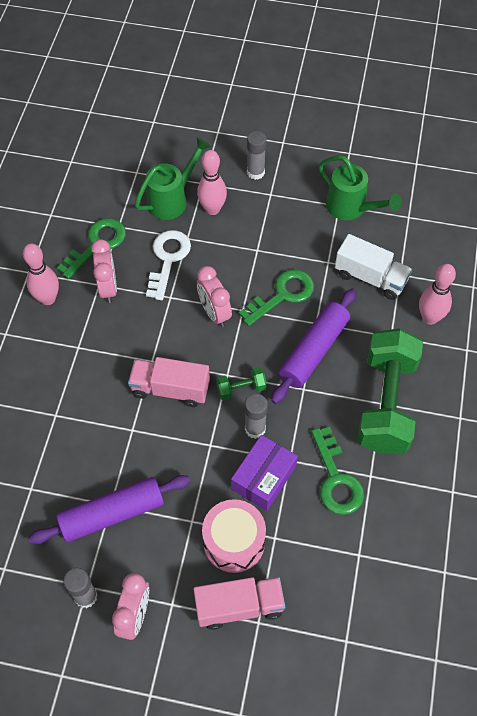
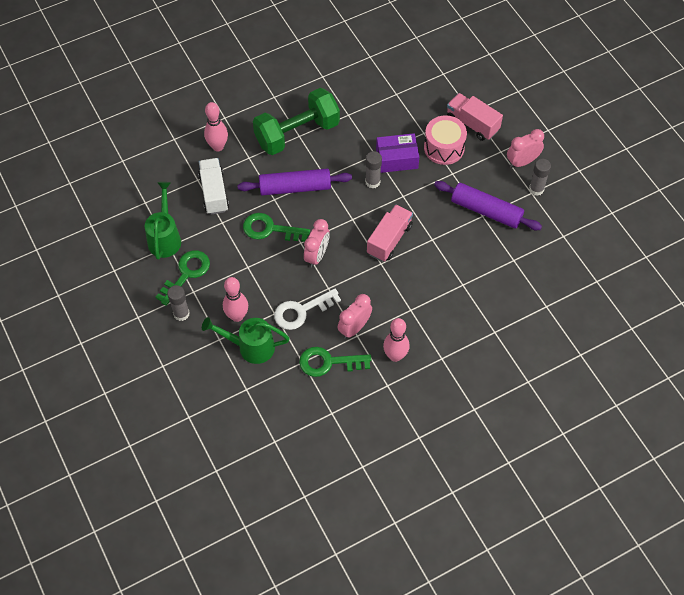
camera: 130 degrees left, 0 degrees up
pink truck [128,357,210,407] -> pink truck turned 120 degrees counterclockwise [367,204,413,262]
green dumbbell [216,367,267,401] -> none
green key [311,427,364,515] -> green key moved to [156,250,210,306]

